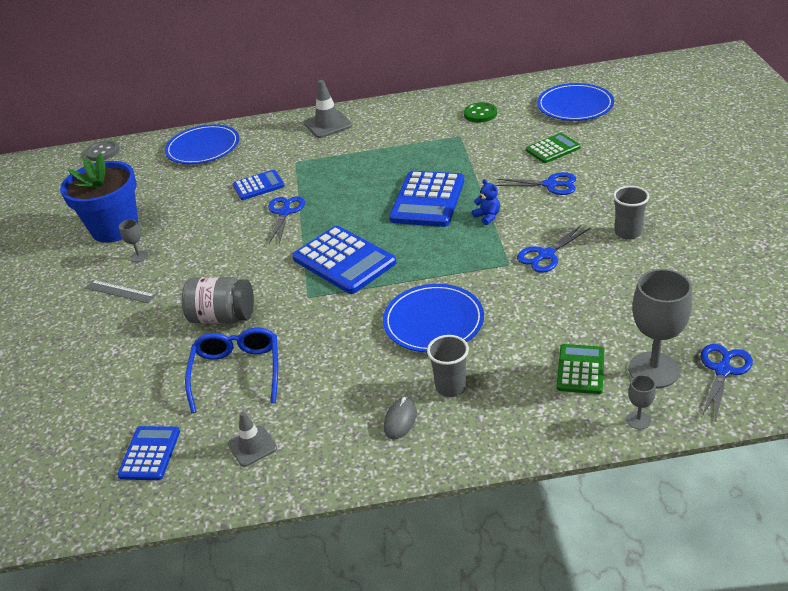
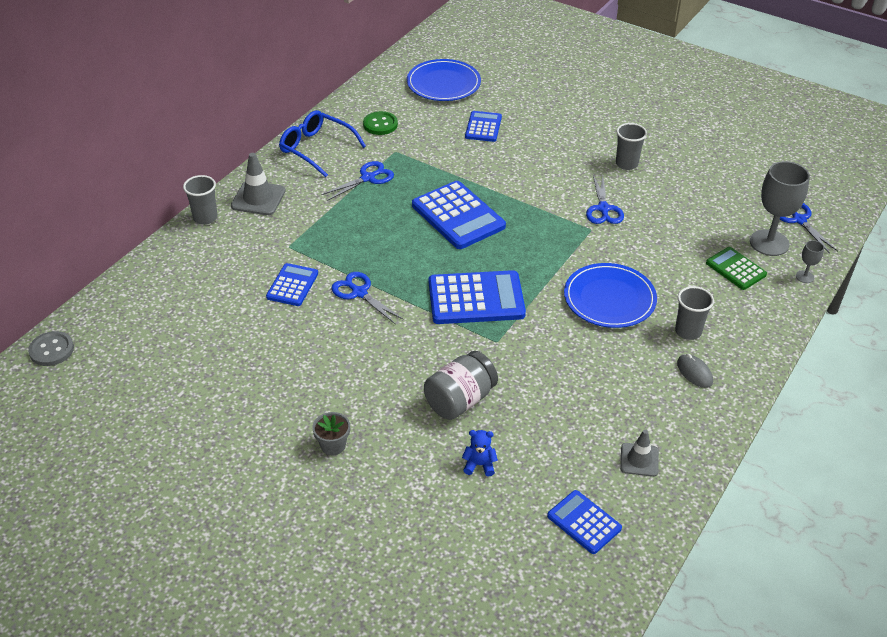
camera: 55 degrees left, 5 degrees up
blue flower pot [60,153,139,243] -> none
grey ruler [85,280,156,303] -> grey flower pot [312,412,350,456]
grey goblet [119,219,148,262] -> none
blue plate [165,124,239,164] -> none
blue glasses [185,327,278,413] -> blue glasses moved to [279,110,366,177]
blue teddy bear [472,179,500,225] -> blue teddy bear moved to [462,430,498,477]
blue scissors [495,172,576,195] -> blue scissors moved to [322,161,394,201]
green calculator [526,133,581,163] -> blue calculator [465,111,502,142]
none -> grey cup [183,175,217,225]

